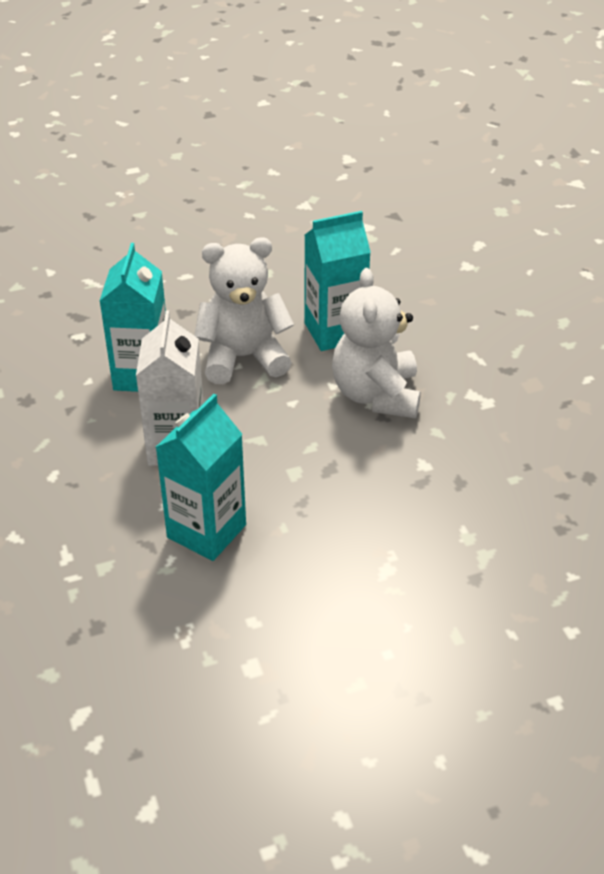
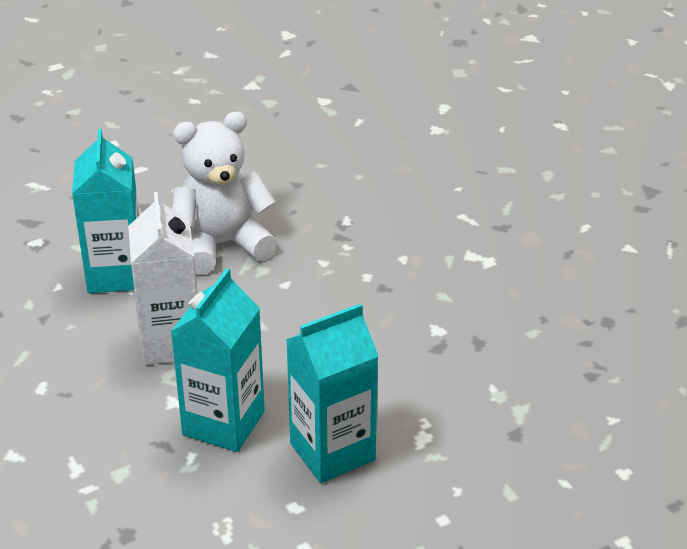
camera: 10 degrees left, 5 degrees down
turquoise carton [305,211,371,351] -> turquoise carton moved to [286,303,378,483]
white teddy bear [332,268,421,418] -> none

